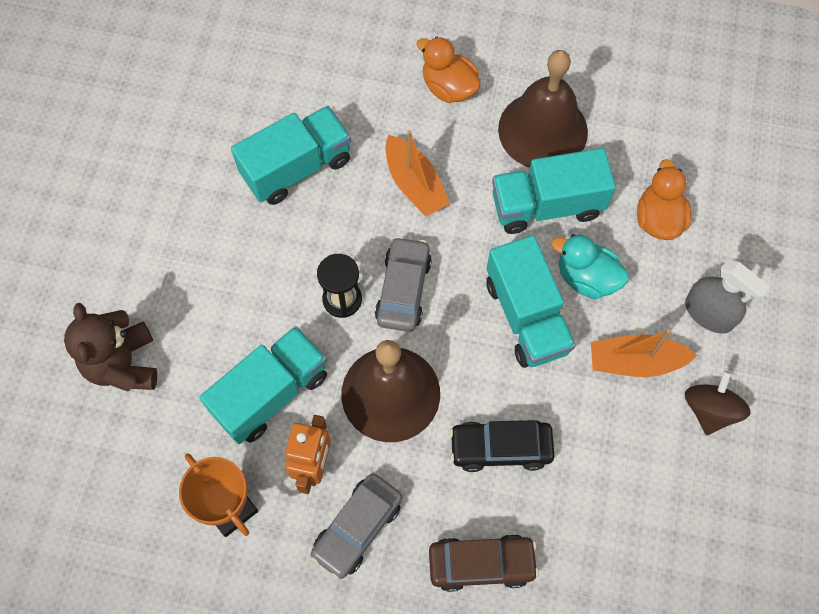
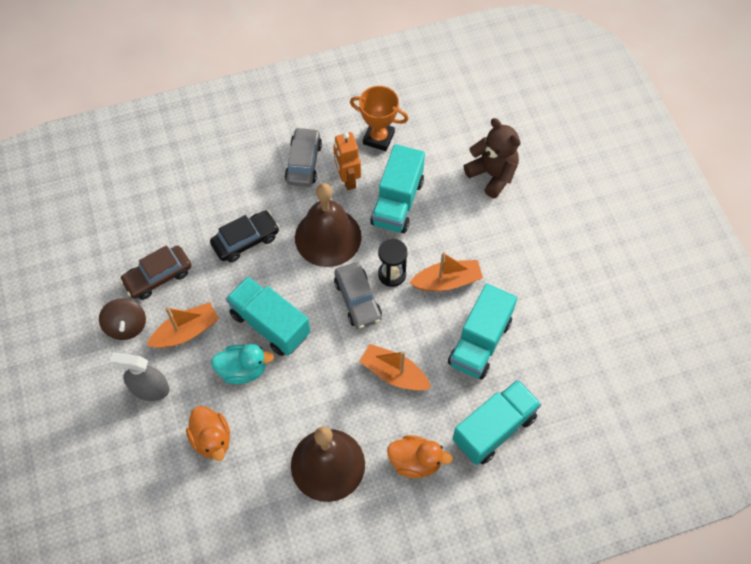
camera: 150 degrees right, 5 degrees down
brown car [429,534,539,592] -> brown car moved to [120,245,191,300]
turquoise truck [492,148,616,234] -> turquoise truck moved to [453,380,542,465]
none -> orange boat [410,252,483,291]

